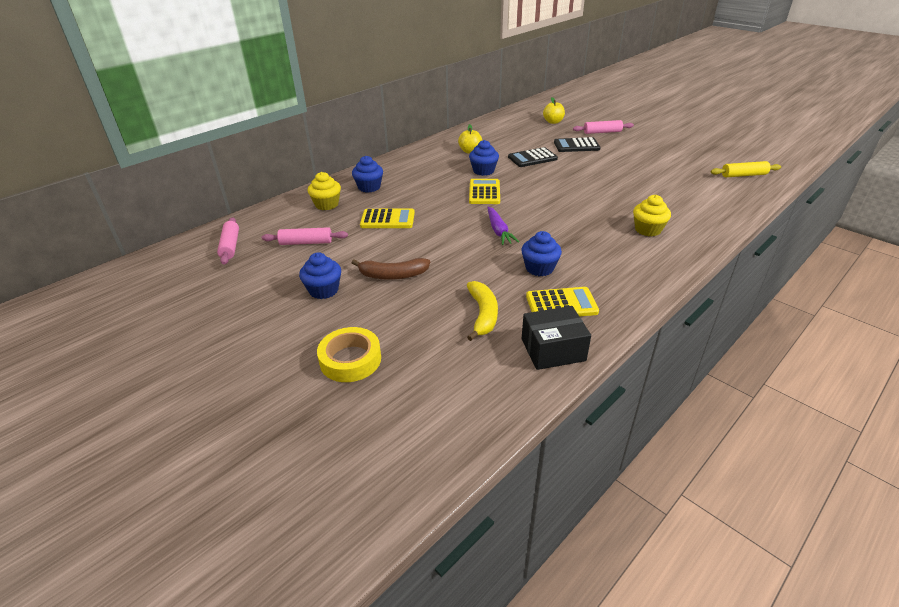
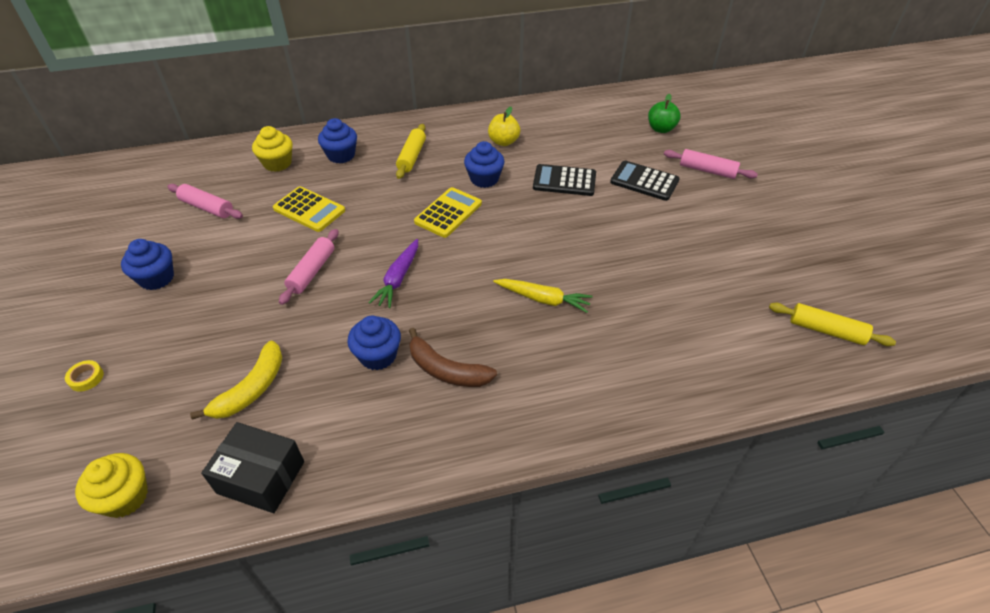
camera: 30 degrees right, 10 degrees up
pink rolling pin [217,217,239,265] -> pink rolling pin moved to [279,229,338,305]
yellow tape [317,327,381,382] -> yellow tape [65,360,104,392], size x0.46
brown banana [351,258,430,280] -> brown banana moved to [409,328,497,387]
yellow calculator [526,287,599,317] -> none
yellow apple [543,97,565,124] -> green apple [648,94,681,133]
yellow cupcake [633,195,671,237] -> yellow cupcake moved to [75,453,148,518]
none -> yellow rolling pin [396,124,426,179]
none -> yellow carrot [493,279,593,313]

